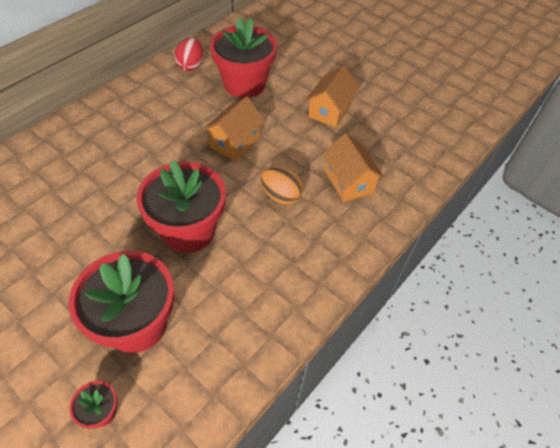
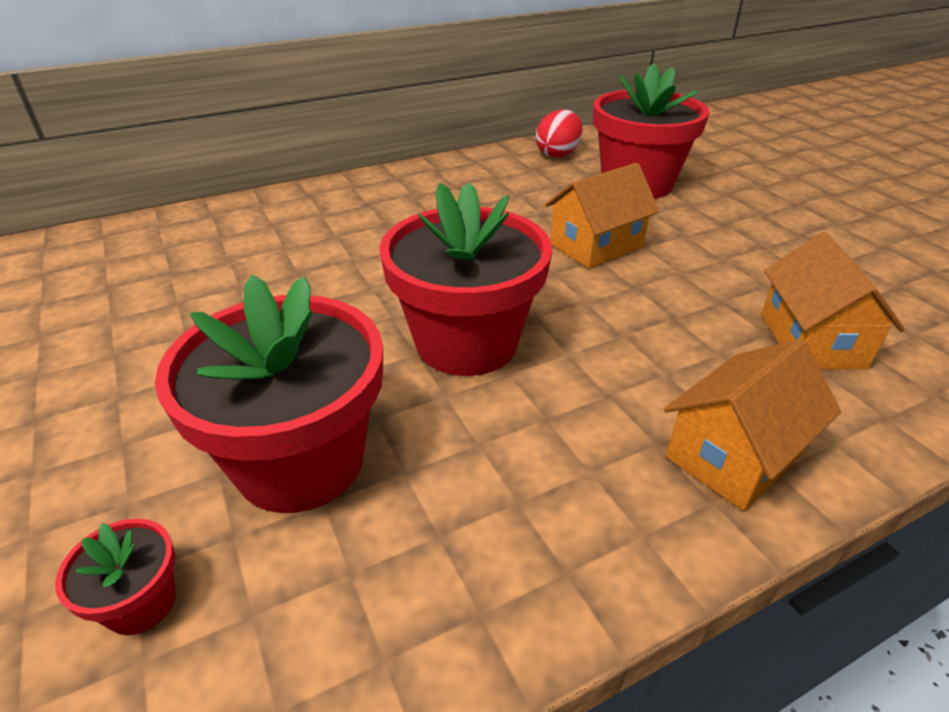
camera: 25 degrees right, 15 degrees down
orange egg [261,167,303,204] -> none
orange house [306,66,359,128] -> orange house moved to [664,339,841,511]

